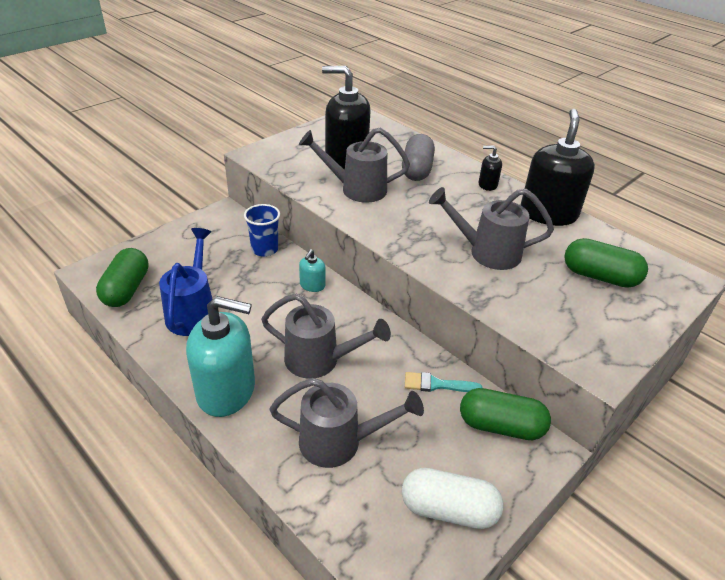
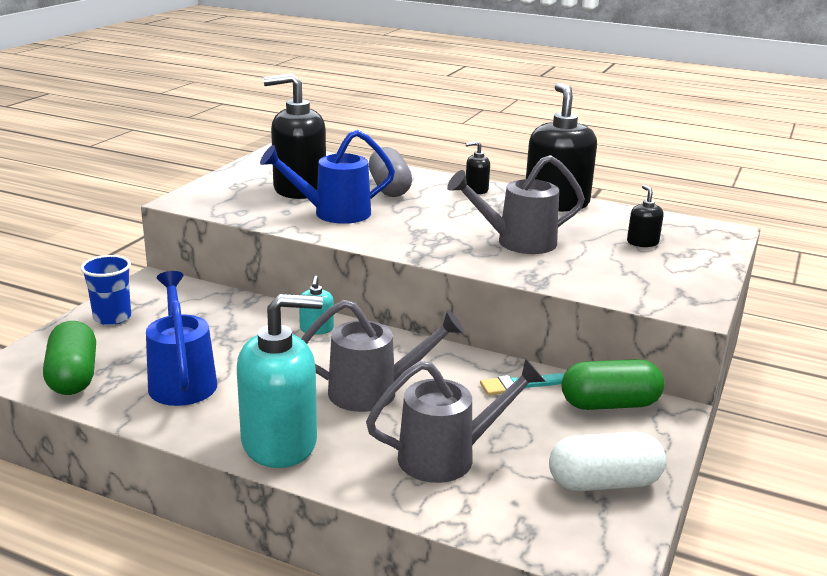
camera: 20 degrees left, 15 degrees down
blue cup [244,204,280,257] -> blue cup moved to [81,255,131,325]
grey watering can [299,127,410,203] -> blue watering can [260,130,395,224]
green capsule [565,238,648,288] -> black soap dispenser [627,185,664,247]

